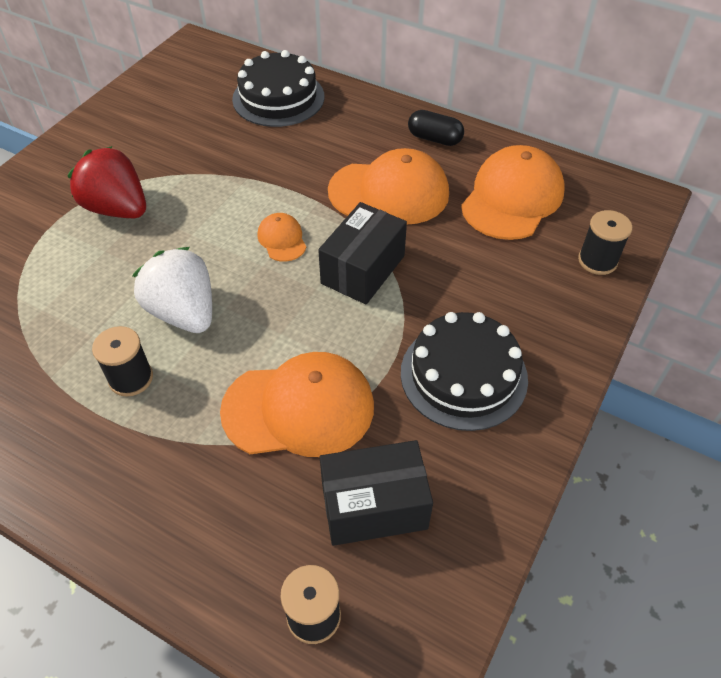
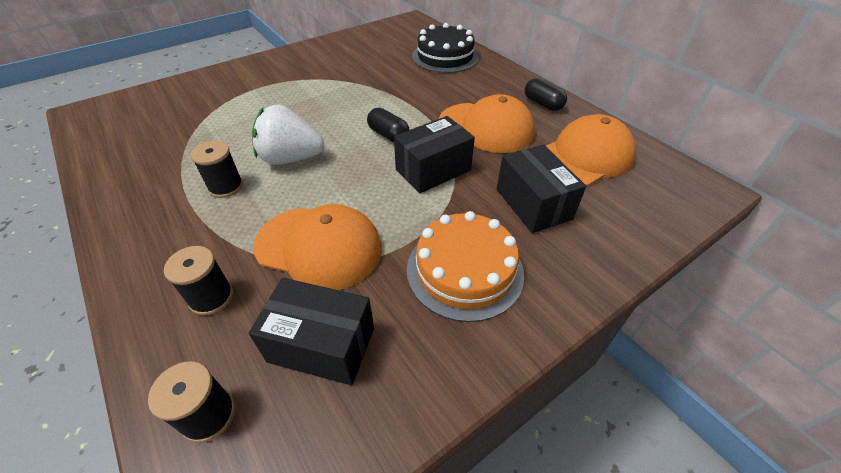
camera: 25 degrees right, 5 degrees down
red strawberry [68,146,146,218] -> none
white strawberry [132,247,212,333] -> white strawberry turned 75 degrees counterclockwise [252,104,324,165]
orange cap [257,213,306,262] -> black capsule [367,108,409,142]
black cake [401,312,528,431] -> orange cake [407,211,524,322]
black spool [578,210,632,275] -> black spool moved to [164,246,233,316]
none -> black box [497,145,586,233]

